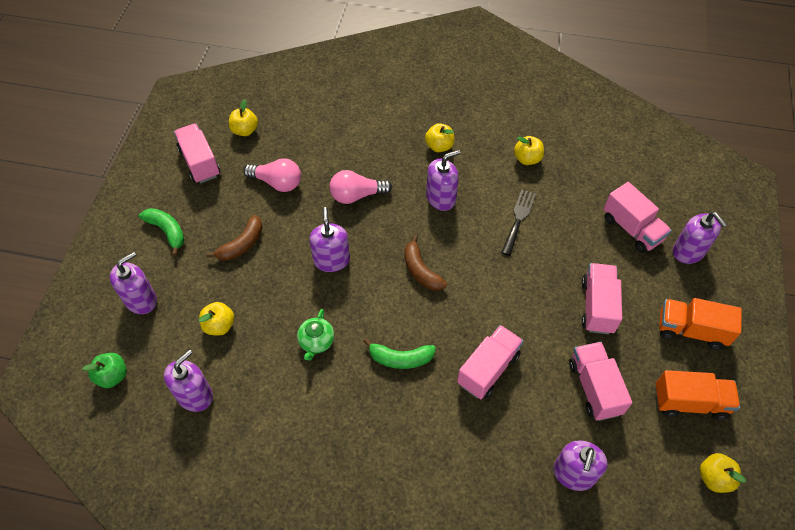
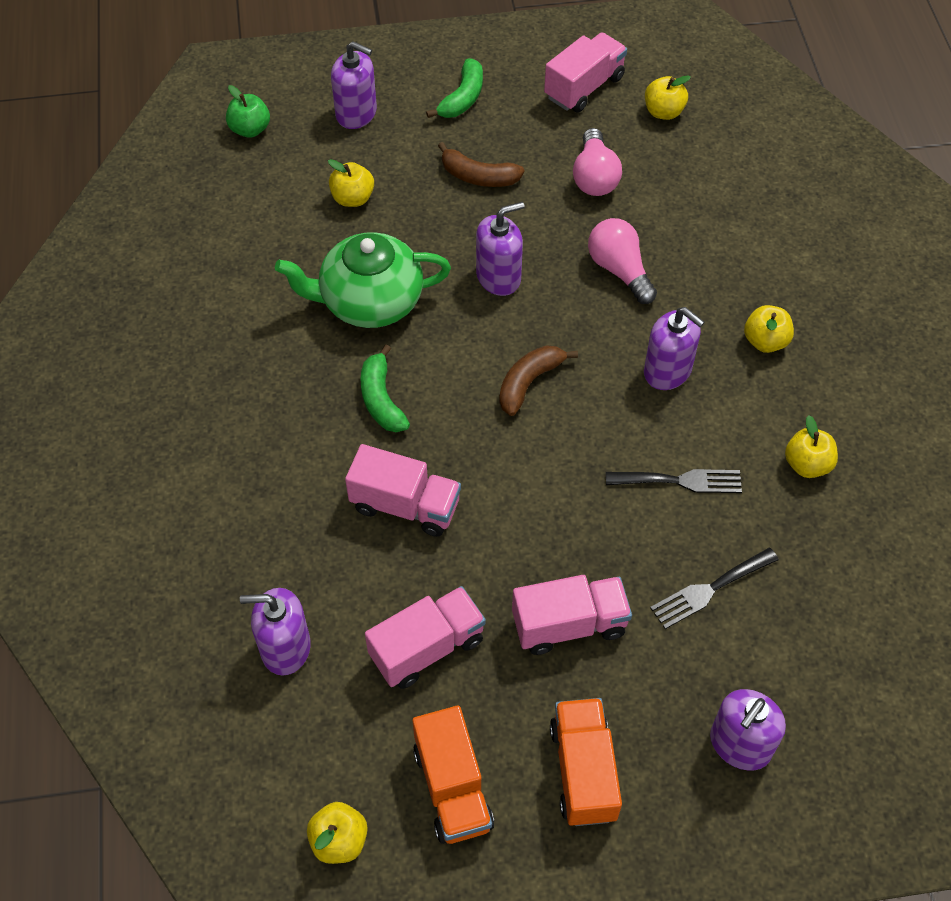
camera: 70 degrees right, 0 degrees up
purple soap dispenser [164,349,213,412] -> none
green teapot [297,309,334,360] -> green teapot [275,232,451,328], size x2.03
pink truck [603,182,672,253] -> none
none -> black fork [650,548,779,629]

